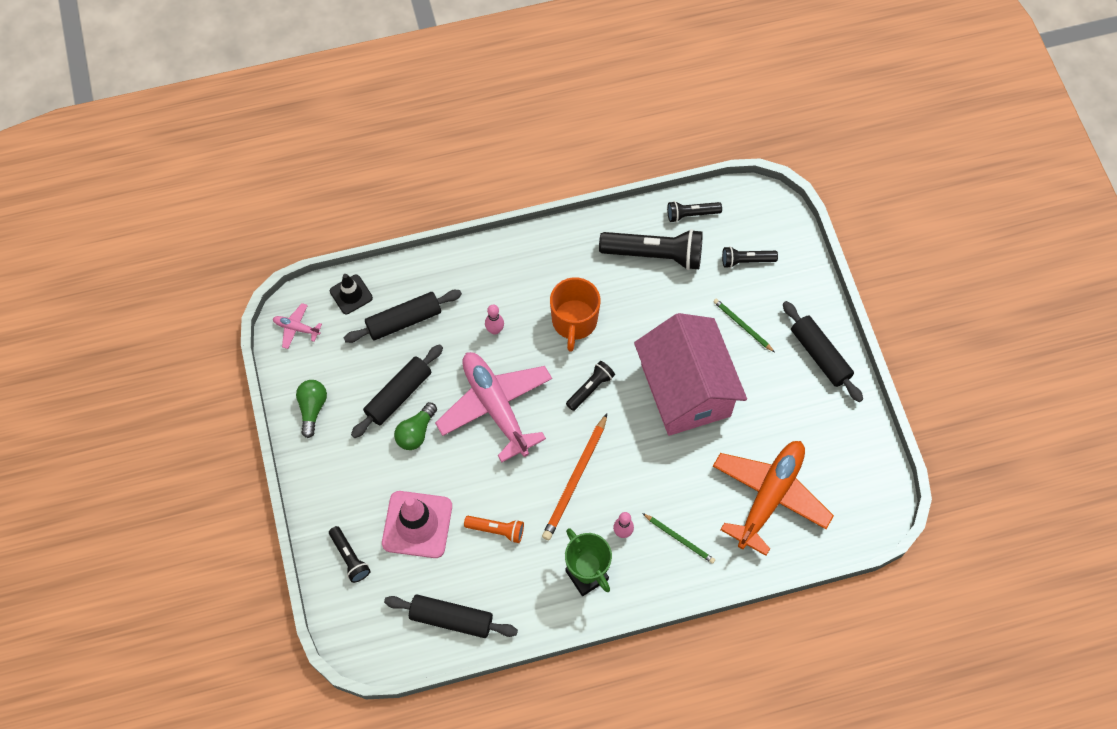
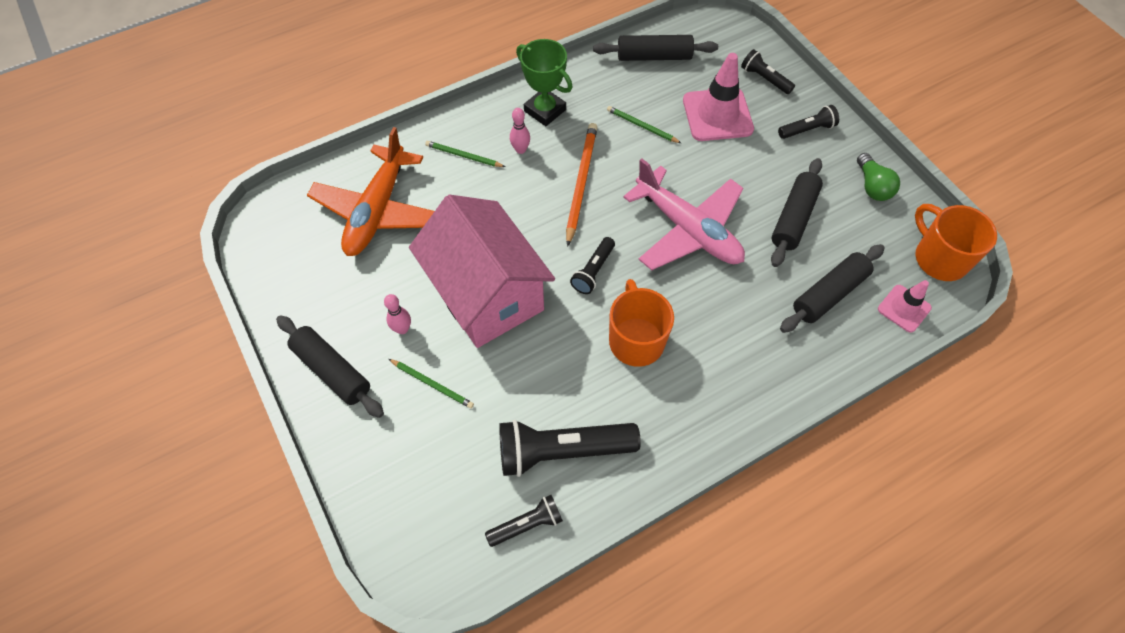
camera: 165 degrees right, 5 degrees down
pink plane [273,303,322,349] -> orange mug [915,204,997,281]
black traffic cone [330,274,373,314] -> pink traffic cone [878,280,932,333]
green light bulb [394,402,437,450] -> none
orange flashlight [464,516,524,543] -> green pencil [607,106,681,143]
pink bowling pin [485,305,504,335] -> pink bowling pin moved to [384,294,411,334]
black flashlight [722,246,778,268] -> black flashlight moved to [778,105,839,139]

